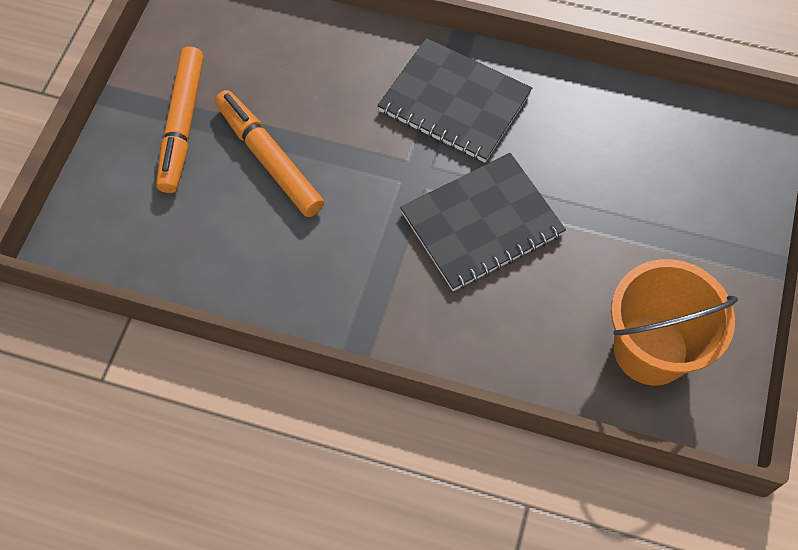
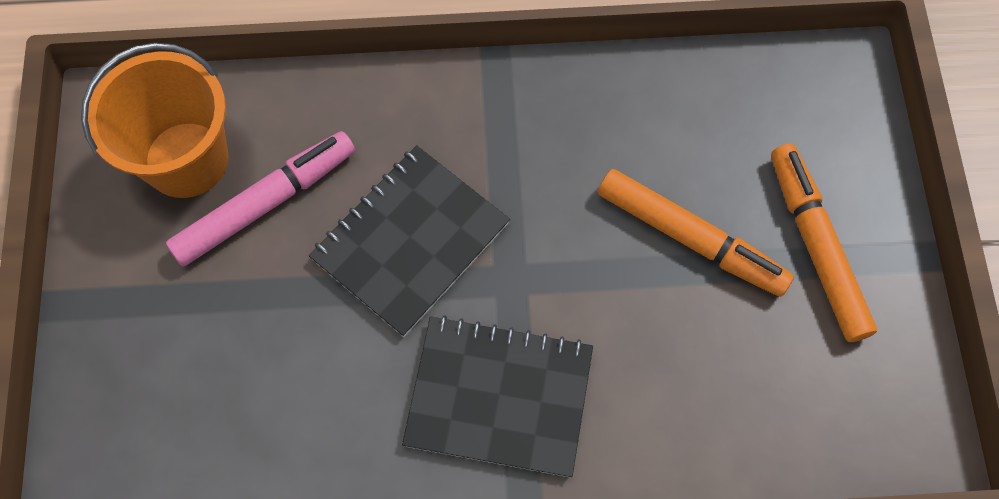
camera: 160 degrees right, 5 degrees up
none -> pink marker [166,131,355,266]

